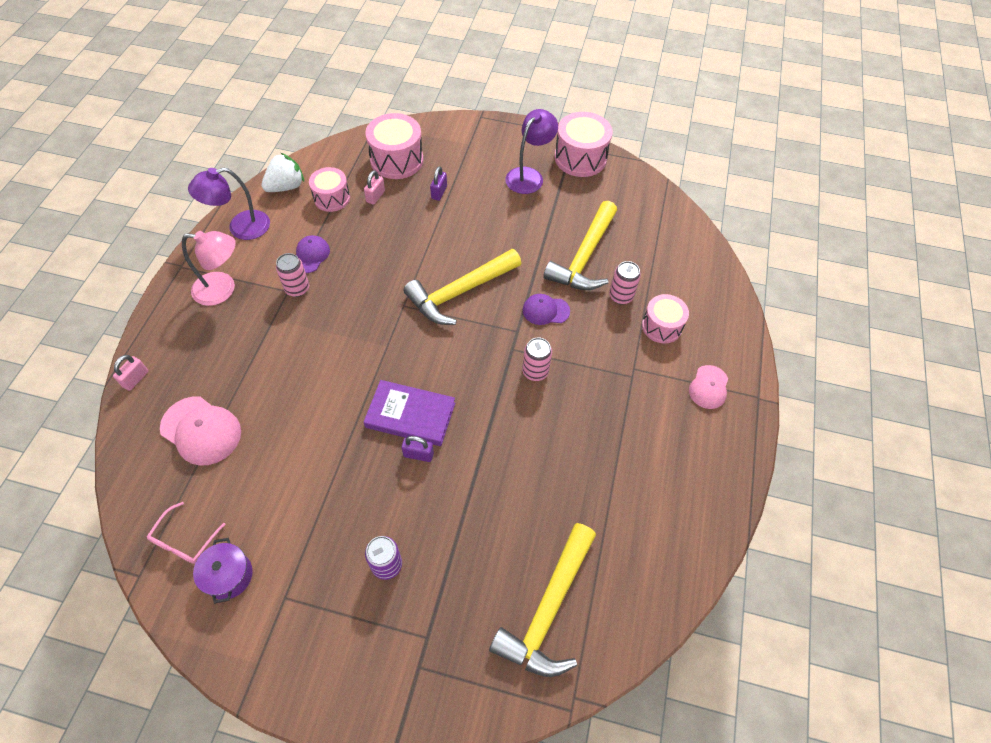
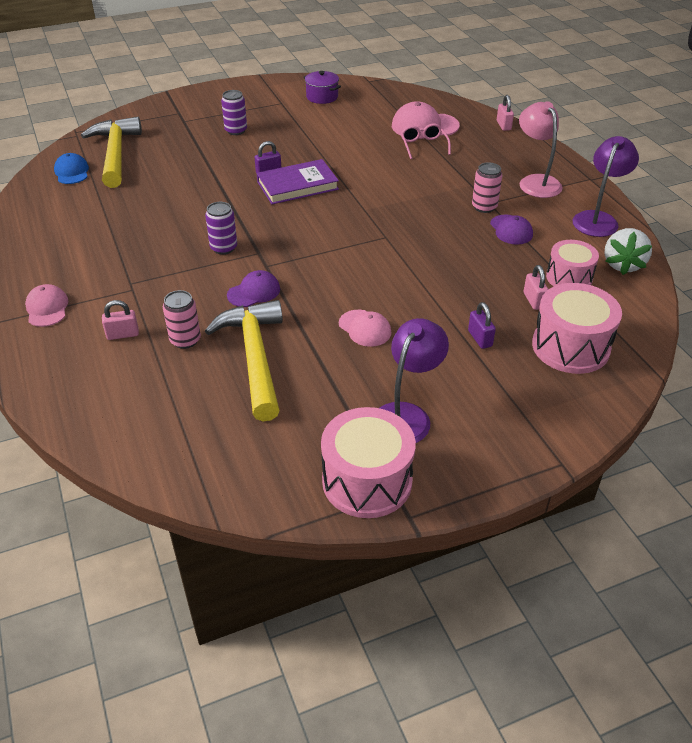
camera: 145 degrees right, 15 degrees down
pink glasses [147,502,226,564] -> pink glasses moved to [401,123,451,159]
pink lamp [182,231,236,306] -> pink lamp turned 105 degrees clockwise [519,101,562,198]
yellow hammer [404,249,521,325] -> none
purple lamp [505,109,558,194] -> purple lamp turned 150 degrees counterclockwise [380,318,449,443]
pink can [522,338,552,381] -> purple can [205,202,237,255]
pink drum [642,294,689,343] -> pink padlock [102,300,139,340]
none -> blue cap [54,153,89,184]
none -> pink cap [339,310,391,347]

